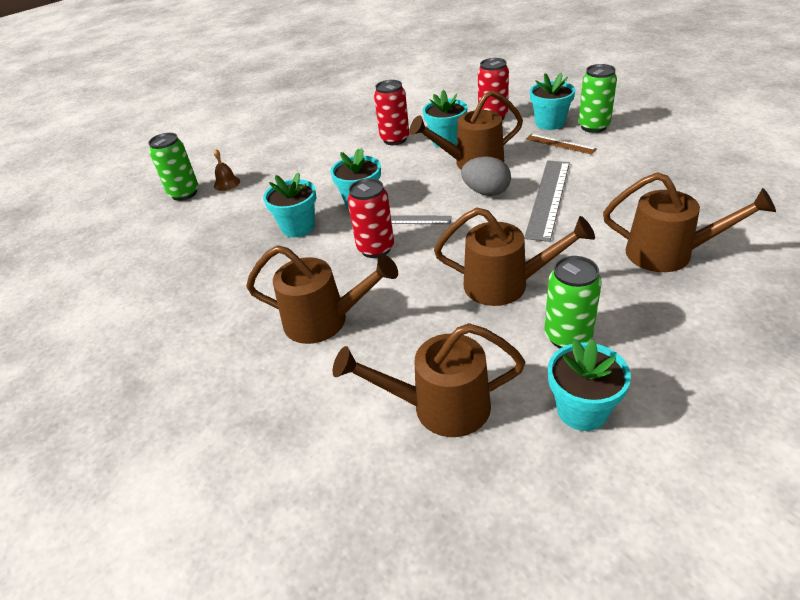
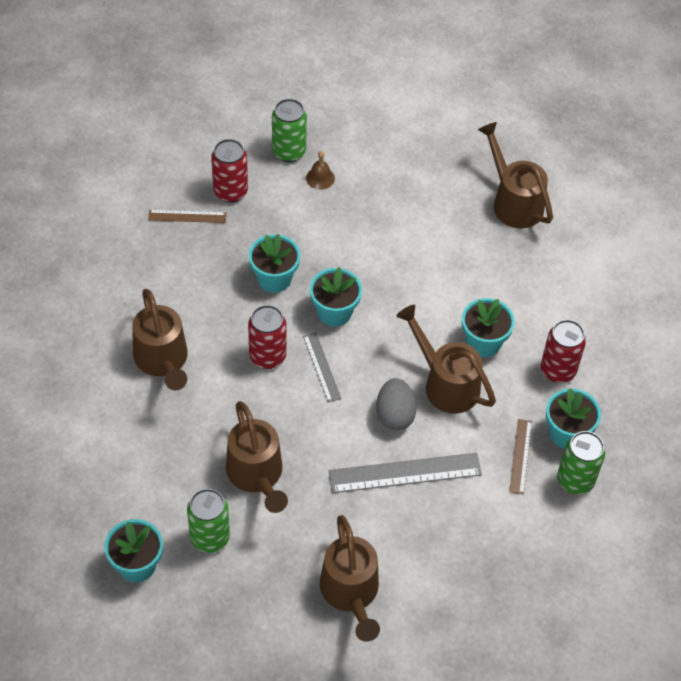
camera: 55 degrees right, 15 degrees up
brown watering can [333,323,526,437] -> brown watering can moved to [478,122,553,228]
red can [374,80,409,145] -> red can moved to [211,139,248,203]
none -> brown ruler [148,210,226,223]

